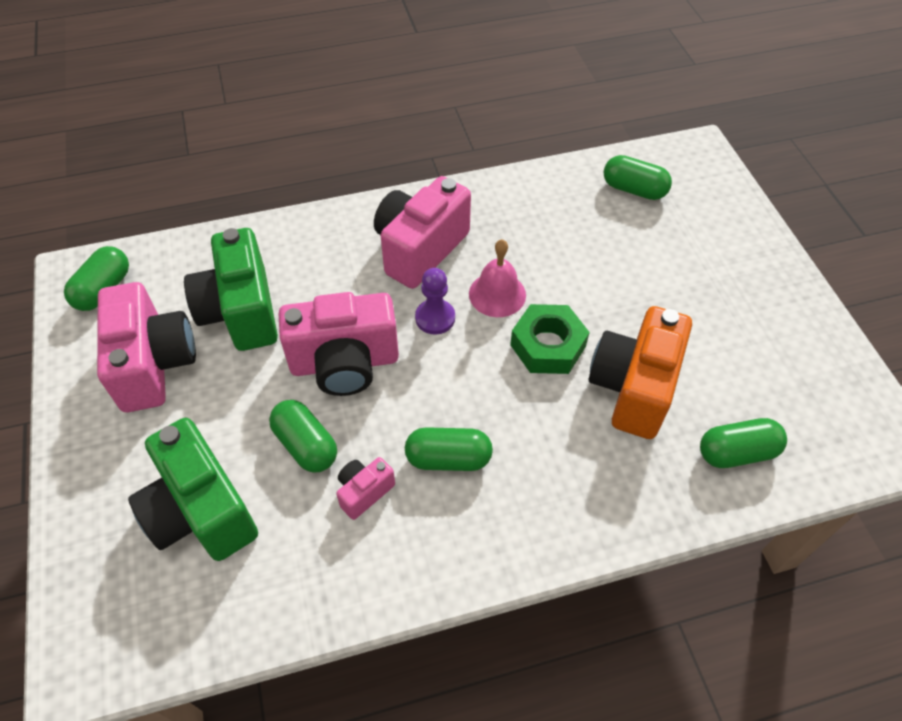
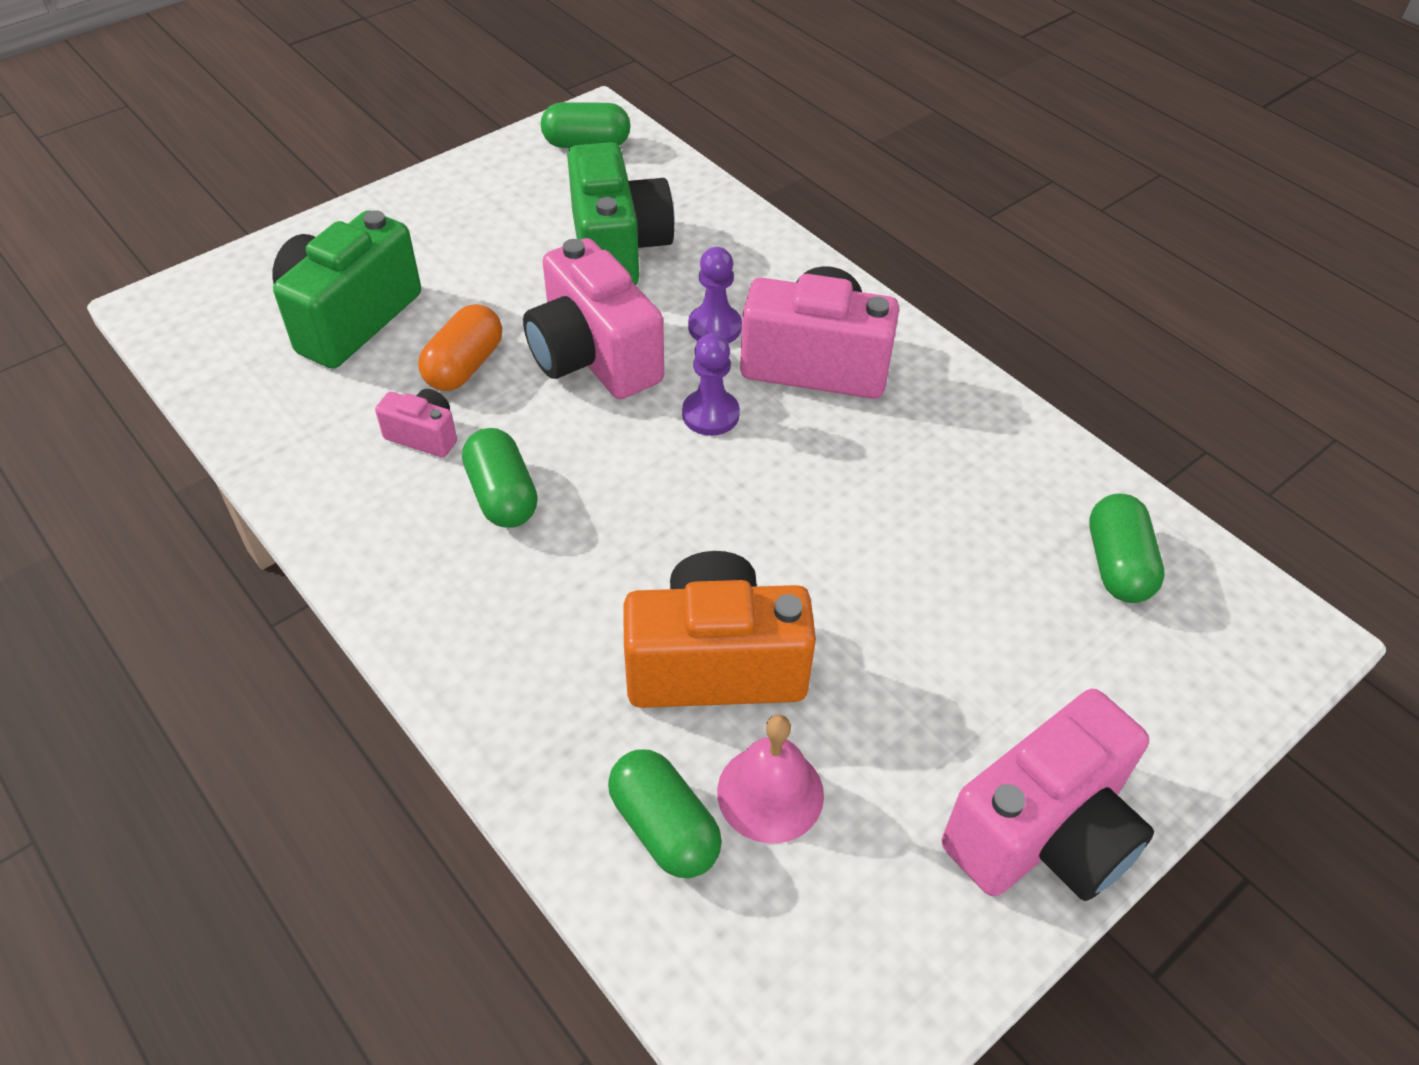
camera: 65 degrees right, 5 degrees down
pink camera [97,282,196,412] -> pink camera moved to [942,689,1154,901]
green camera [184,228,278,351] -> green camera turned 120 degrees clockwise [567,142,675,285]
green capsule [269,400,337,472] -> orange capsule [418,304,502,391]
pink bell [469,239,526,317] -> pink bell moved to [717,714,824,843]
green nut [510,304,590,374] -> none
none -> purple pawn [688,247,742,343]

